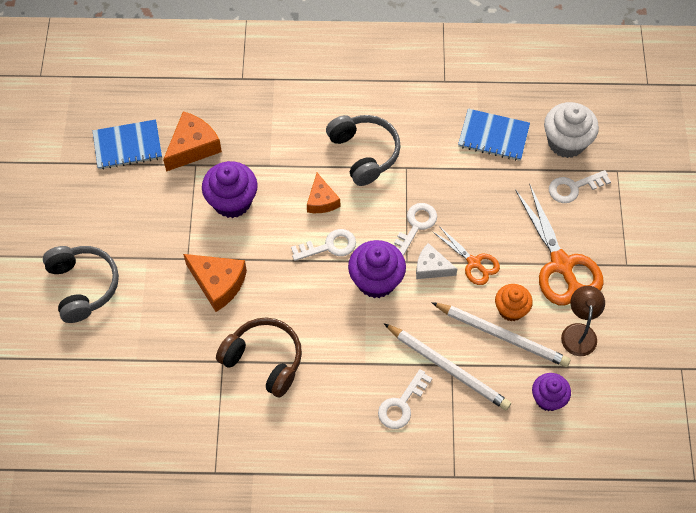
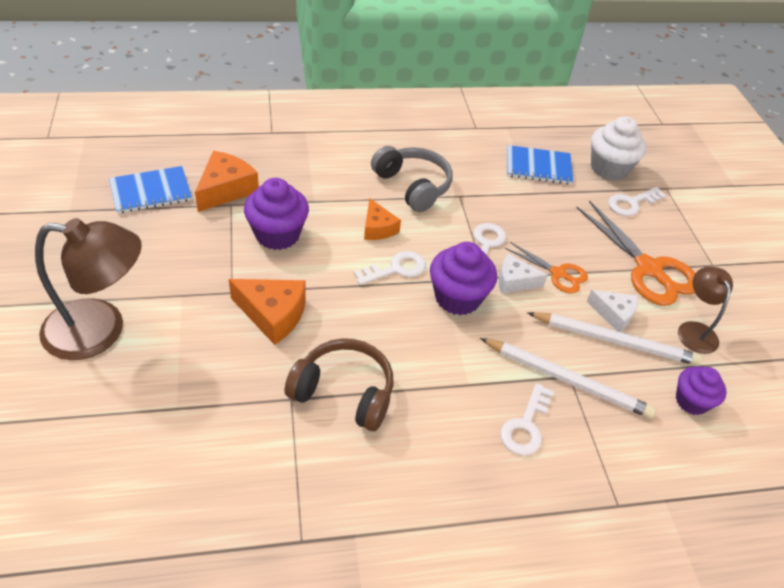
camera: 15 degrees left, 15 degrees down
grey headphones [43,246,119,323] -> brown lamp [35,218,142,360]
orange cupcake [495,284,533,321] -> white cheese [586,290,638,332]

